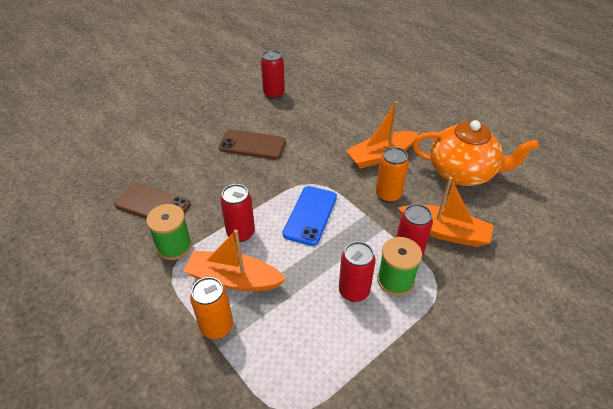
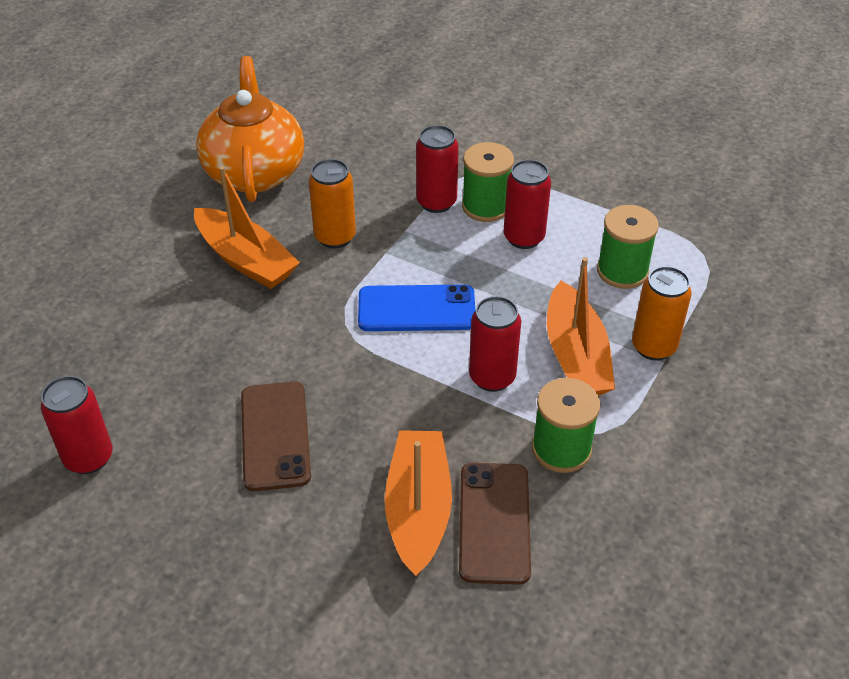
camera: 110 degrees left, 0 degrees up
orange boat [398,177,494,247] -> orange boat moved to [385,430,452,577]
none -> green spool [597,205,659,289]

